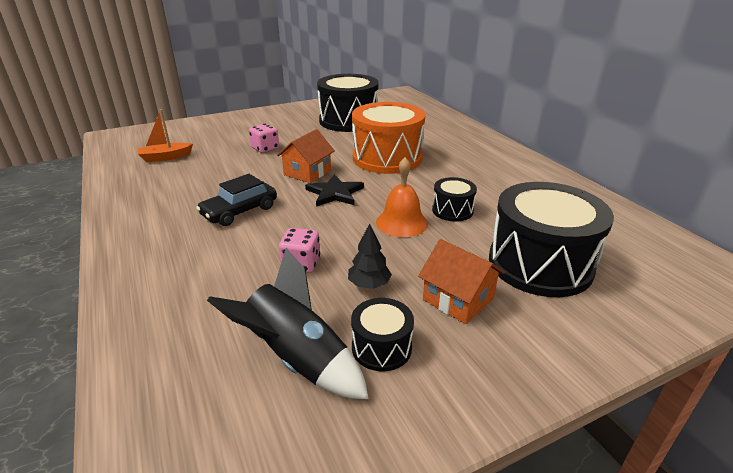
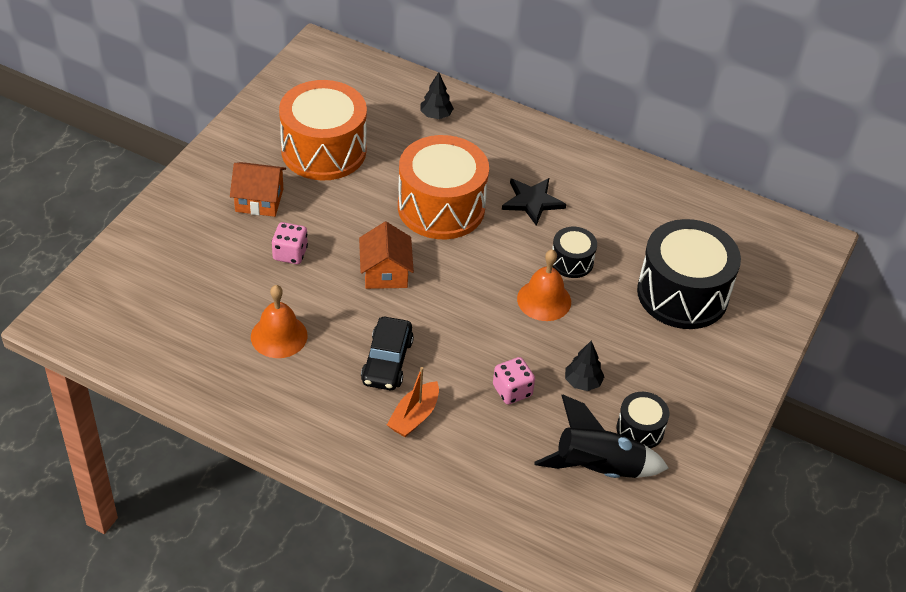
camera: 40 degrees left, 15 degrees up
orange boat [138,109,193,162] -> orange boat moved to [387,367,439,437]
black star [305,174,364,207] -> black star moved to [502,178,566,226]
black drum [317,74,379,132] -> orange drum [279,80,367,180]
orange house [418,239,505,324] -> orange house moved to [230,162,286,217]
none -> orange bell [251,285,308,358]
none -> black tree [420,72,454,119]

